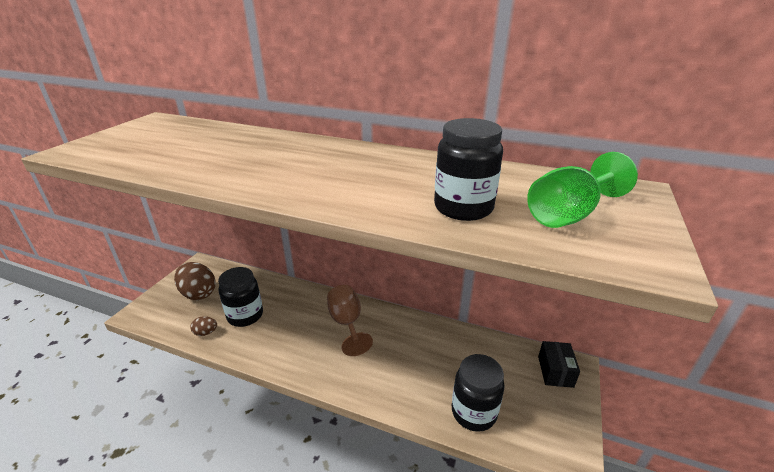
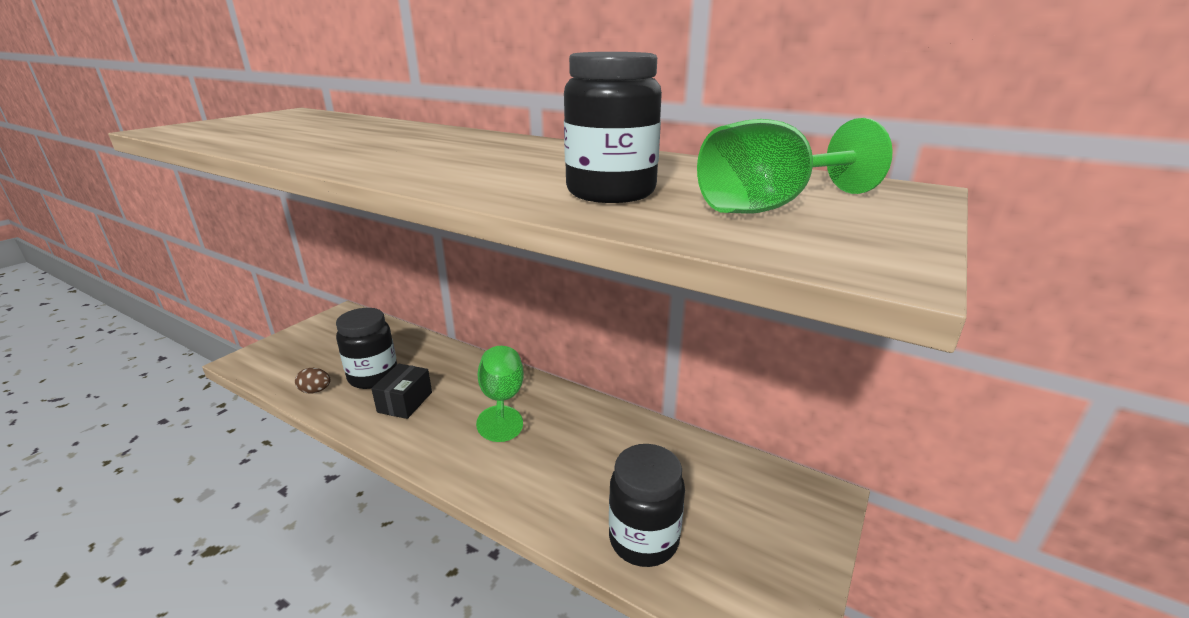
camera: 10 degrees right, 5 degrees down
brown egg [174,262,216,300] -> none
brown goblet [327,285,373,356] -> green goblet [476,346,524,442]
black box [538,341,580,388] -> black box moved to [371,364,432,419]

